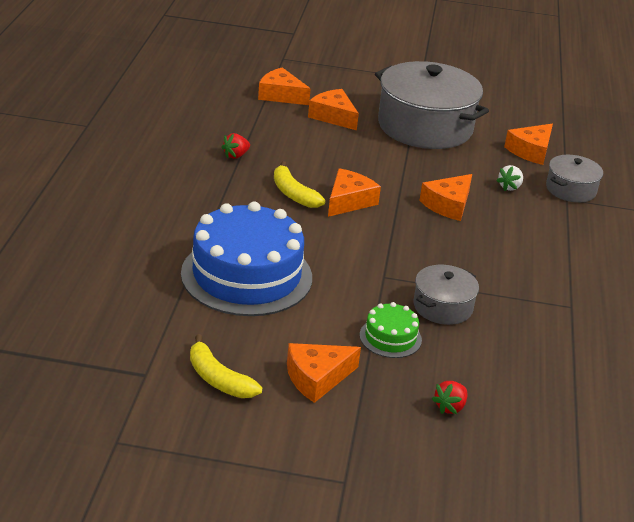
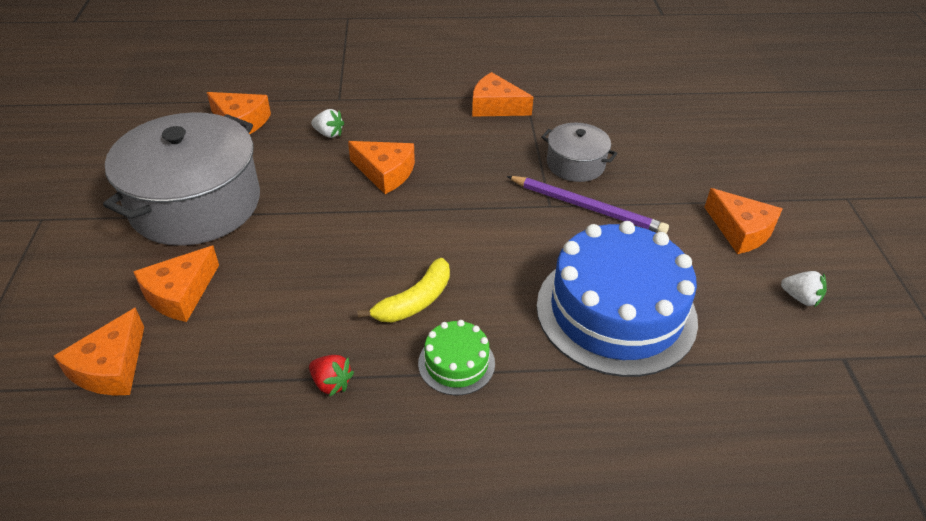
camera: 100 degrees left, 10 degrees up
yellow banana [190,334,262,398] -> white strawberry [781,271,827,307]
orange cheese [328,168,381,217] -> orange cheese moved to [472,72,533,117]
green cake [360,302,422,358] -> green cake moved to [418,320,495,395]
red strawberry [432,381,468,414] -> none
grey pot [546,155,603,203] -> none
none -> purple pencil [507,176,669,233]

